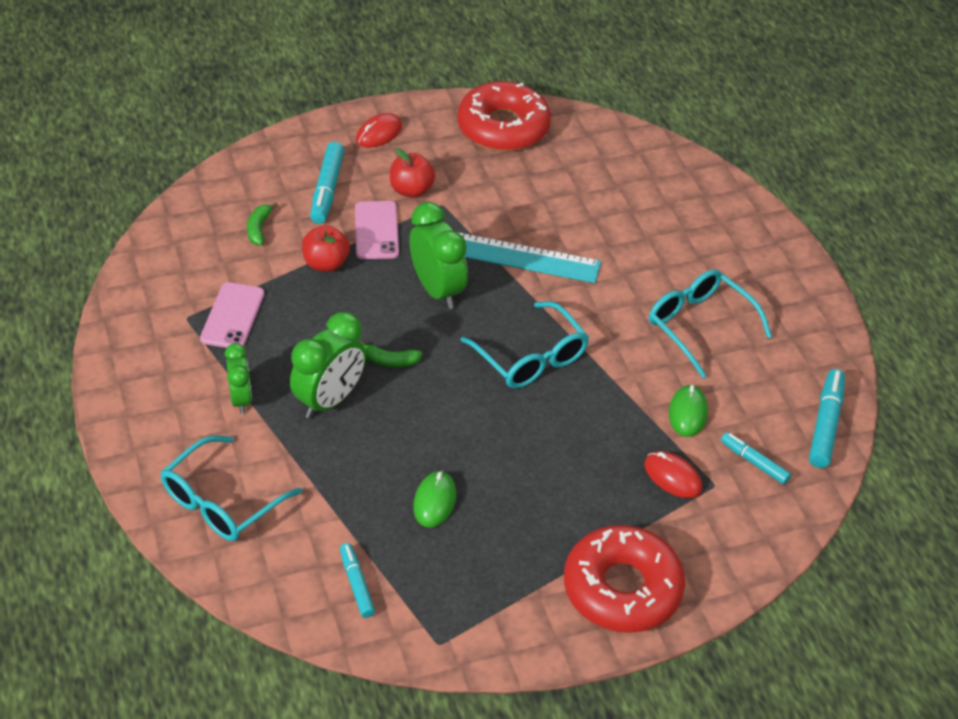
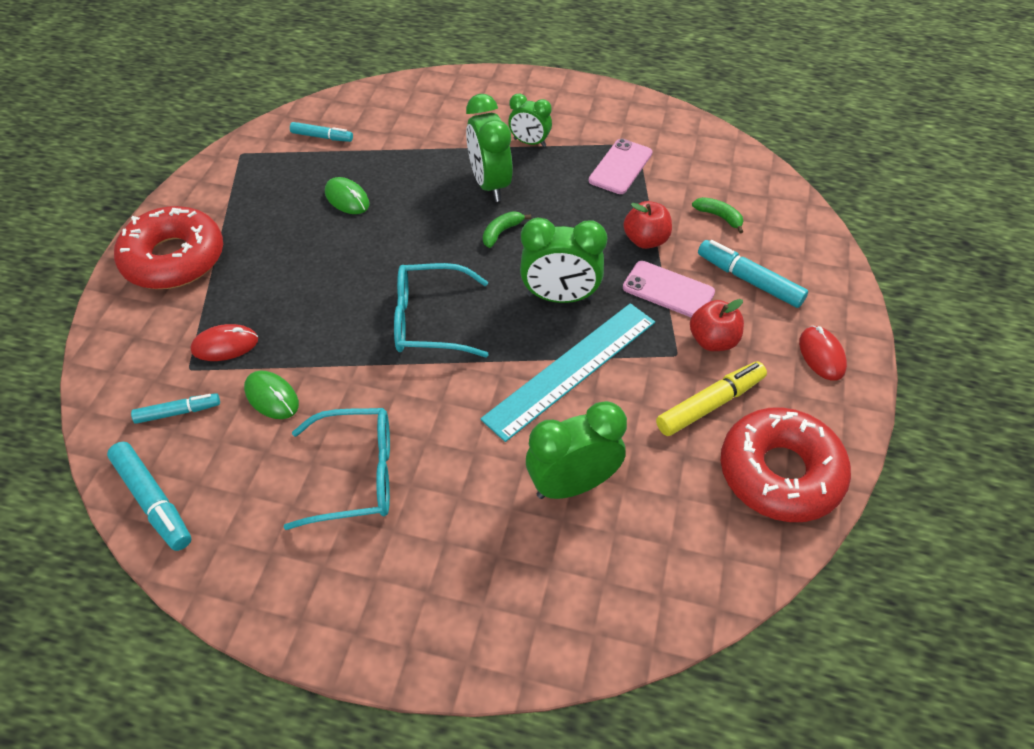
camera: 125 degrees right, 5 degrees up
turquoise glasses [160,436,302,541] -> none
pink phone [200,282,264,348] -> pink phone turned 75 degrees clockwise [588,139,653,194]
none -> green clock [526,401,627,499]
none -> yellow marker [656,361,767,436]

